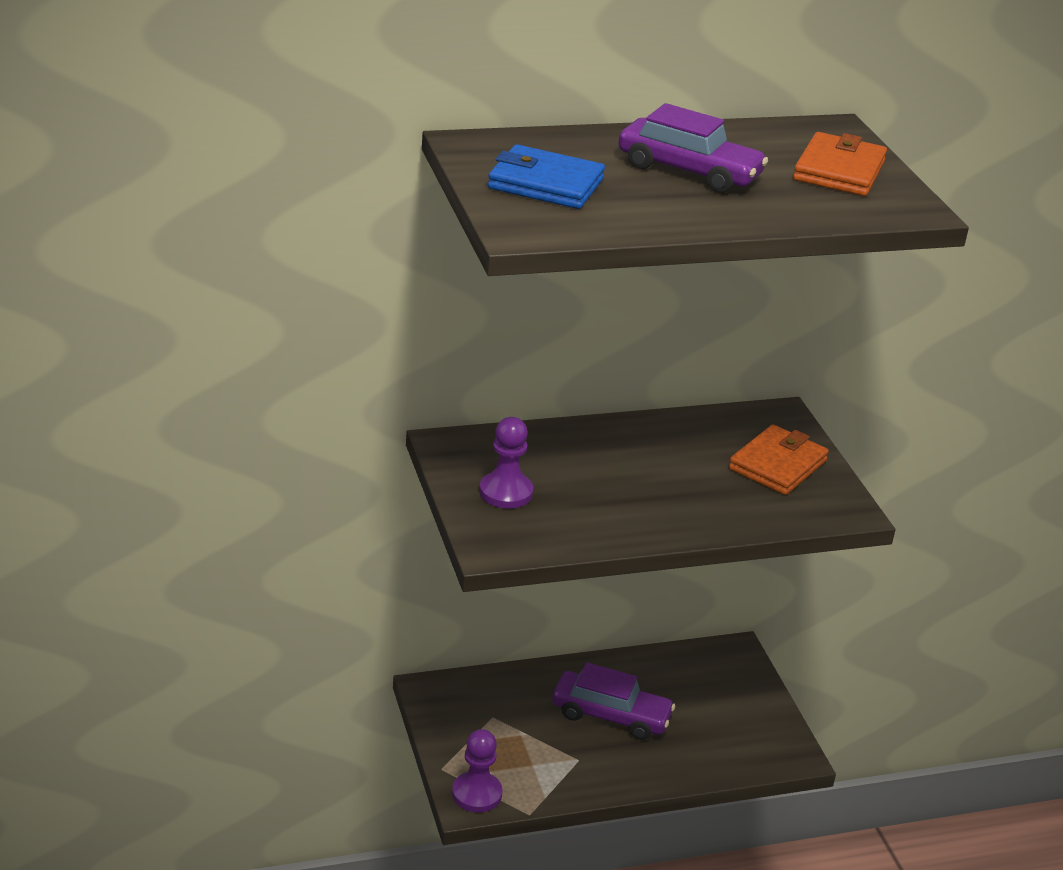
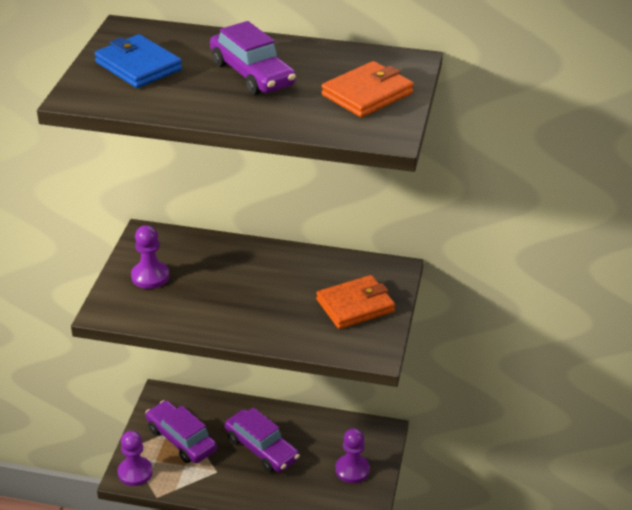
camera: 30 degrees right, 5 degrees up
none -> purple car [145,400,217,463]
none -> purple pawn [335,428,370,483]

